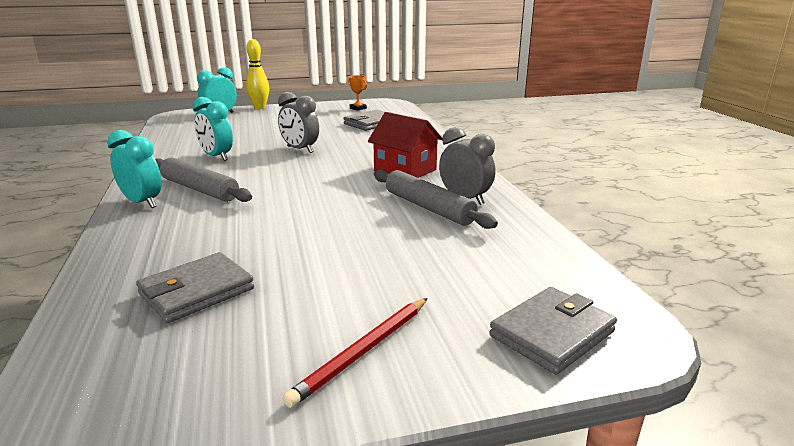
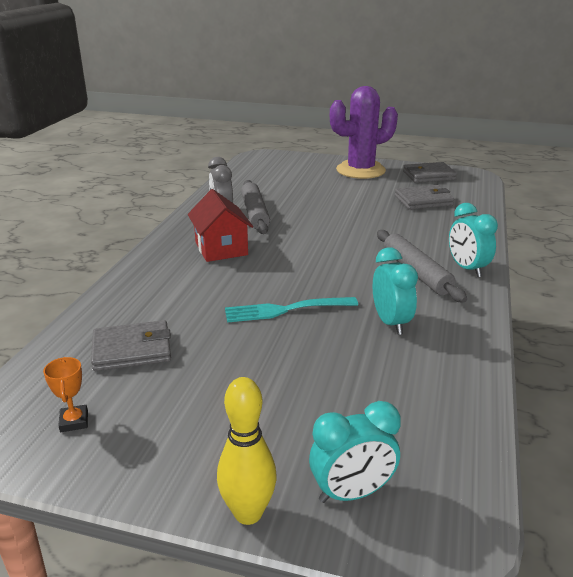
camera: 150 degrees left, 5 degrees up
grey clock [278,92,319,153] -> turquoise fork [225,297,358,323]
red pencil [283,298,427,408] -> purple cactus [330,86,398,179]
grey wallet [489,287,617,374] -> grey wallet moved to [403,162,457,183]

